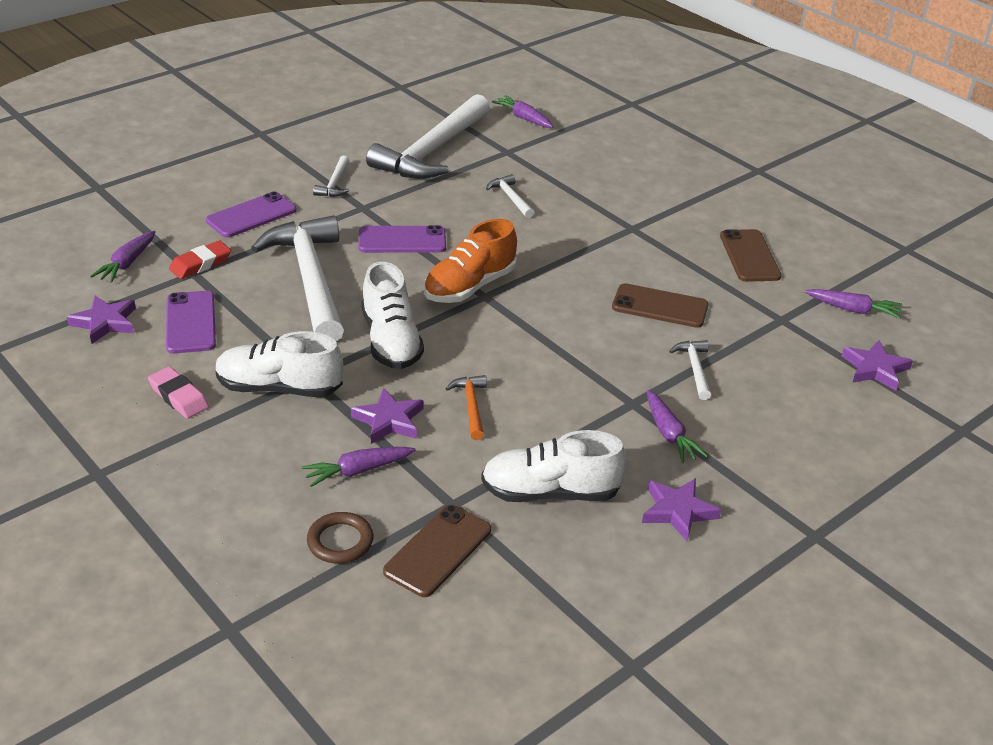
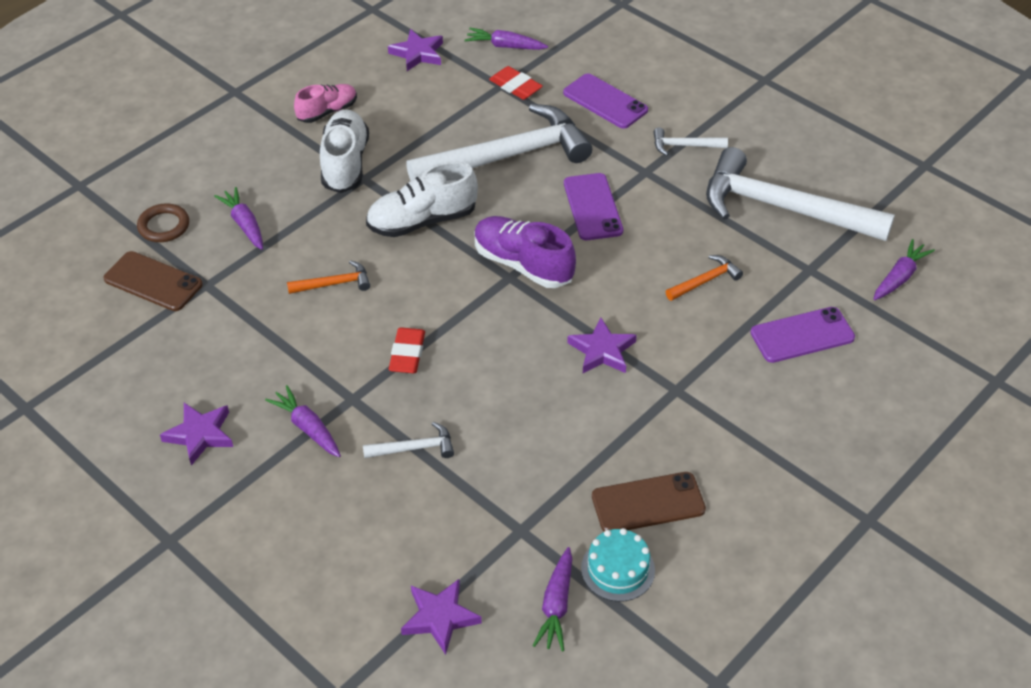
camera: 85 degrees right, 10 degrees up
pink eraser [148,367,209,419] -> pink shoe [294,84,357,123]
purple phone [166,291,216,354] -> purple phone moved to [750,307,855,363]
purple star [351,388,423,444] -> purple star moved to [567,317,637,373]
orange shoe [424,219,517,303] -> purple shoe [475,216,576,288]
white shoe [481,430,627,502] -> none
white hammer [486,174,535,218] -> orange hammer [666,255,743,301]
brown phone [612,283,709,328] -> none
purple carrot [647,390,708,463] -> purple carrot turned 75 degrees clockwise [265,385,341,457]
none -> red eraser [389,327,425,373]
none -> turquoise cake [581,528,655,602]

